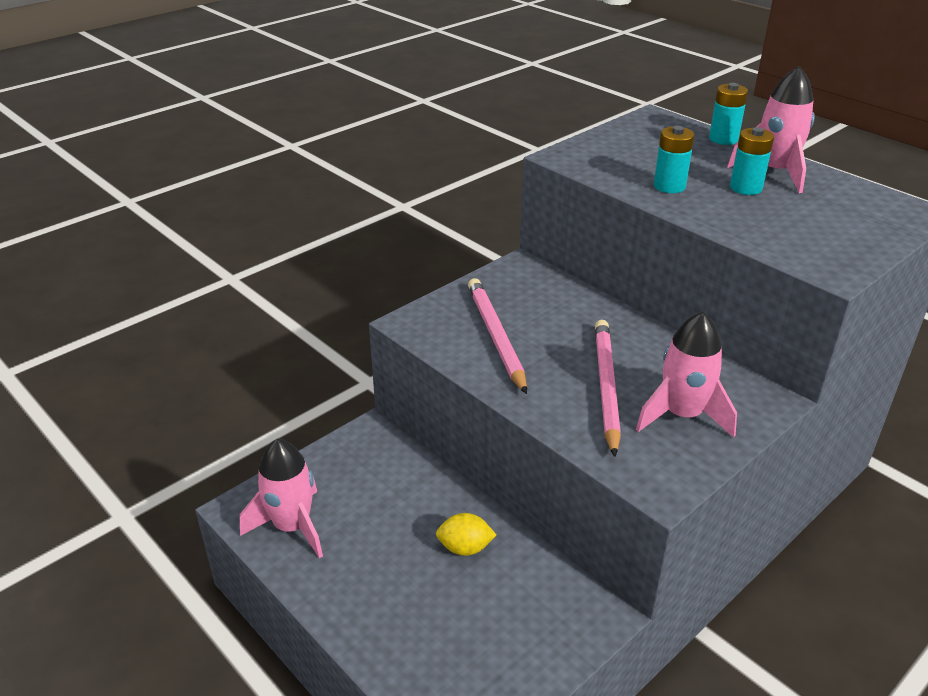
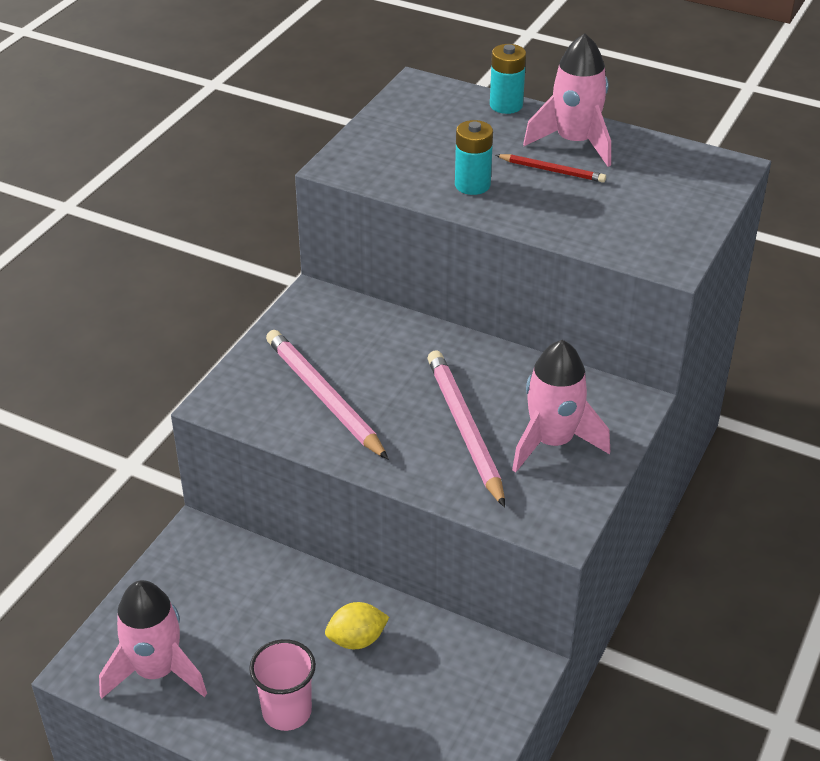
camera: 20 degrees left, 5 degrees up
turquoise battery [730,127,774,195] -> red pencil [496,154,606,183]
none -> pink cup [249,639,316,731]

